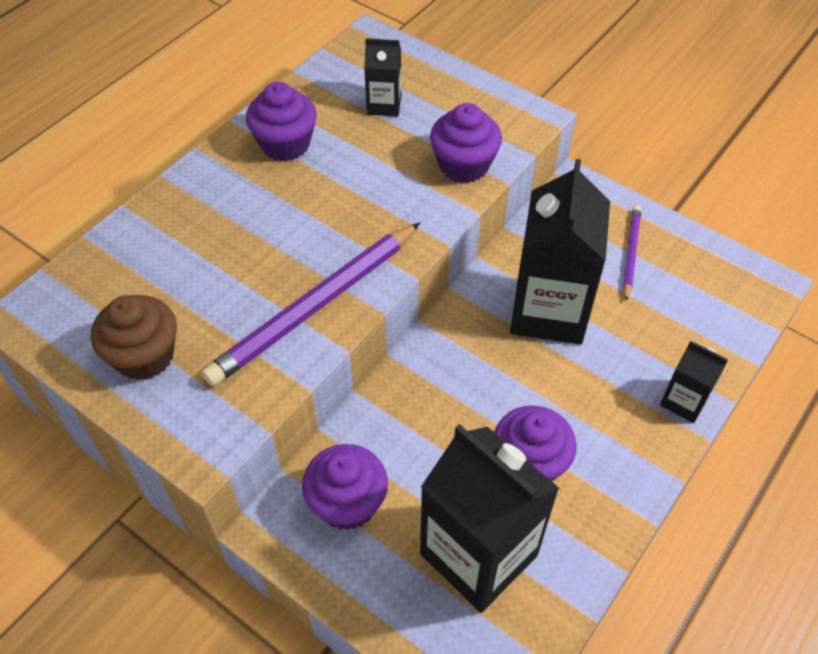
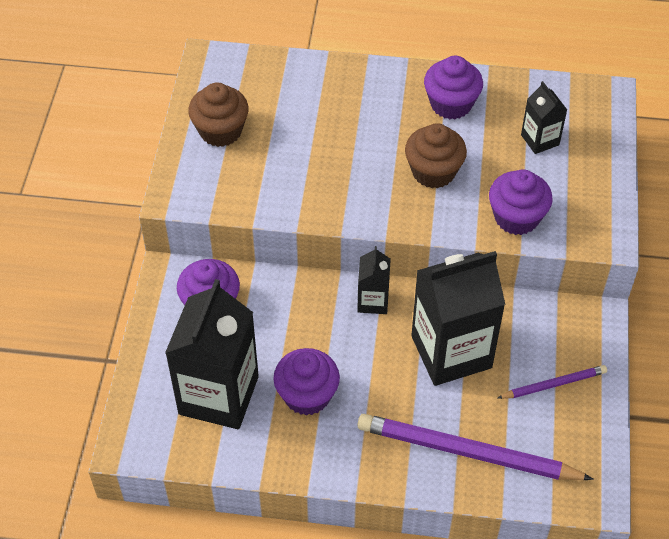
camera: 60 degrees right, 0 degrees up
purple pencil [202,222,420,386] -> purple pencil moved to [357,414,594,480]
black carton [660,341,728,423] -> black carton moved to [357,246,391,314]
none -> brown cupcake [405,123,467,188]

